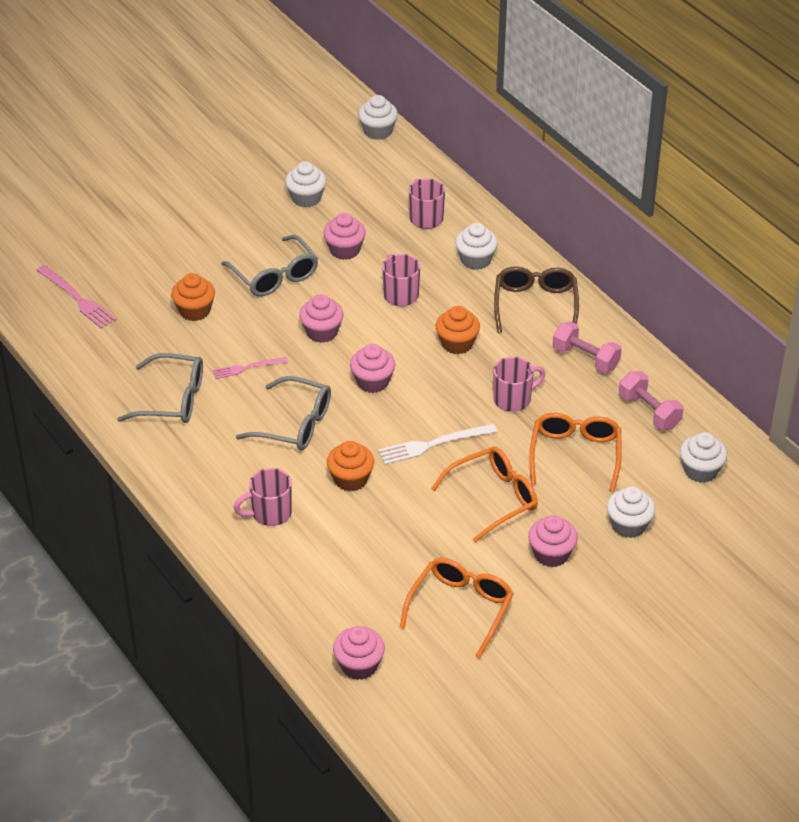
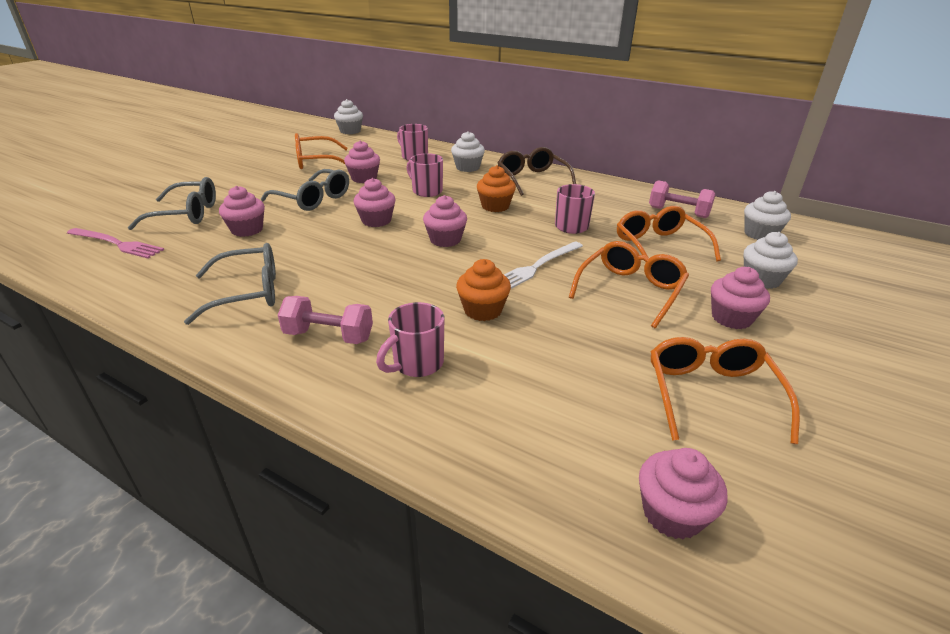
camera: 25 degrees left, 10 degrees down
orange cupcake [171,273,215,321] -> pink cupcake [219,186,265,237]
pink fork [213,357,288,379] -> none
grey glasses [236,376,331,450] -> grey glasses moved to [128,177,216,230]
white cupcake [285,161,326,207] -> orange glasses [295,133,348,169]
pink dumbbell [553,321,622,373] -> pink dumbbell moved to [278,296,373,344]

